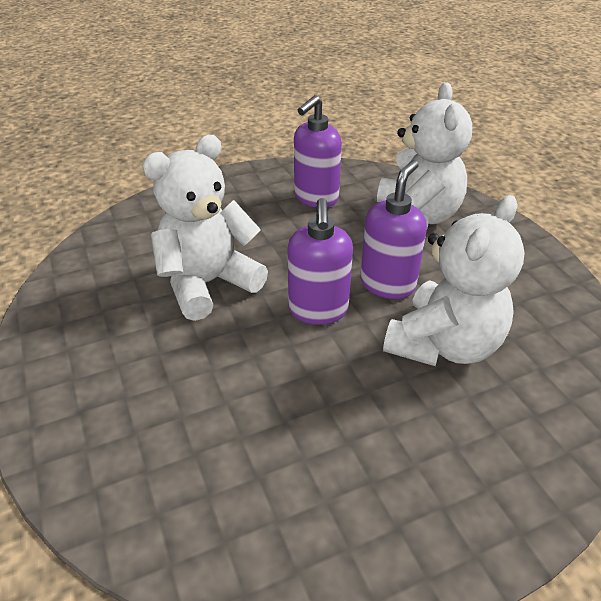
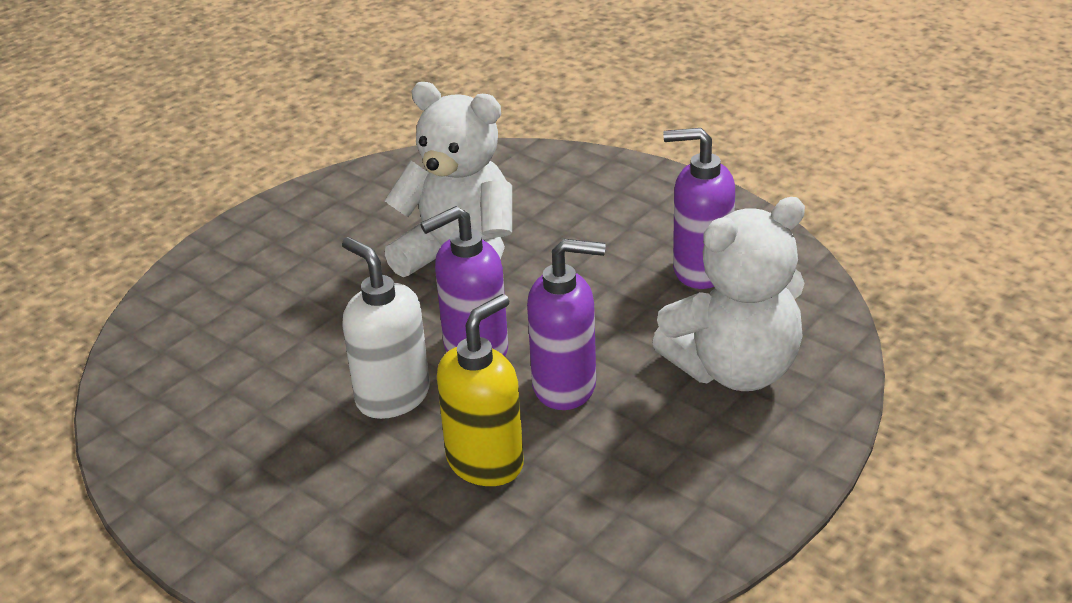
camera: 65 degrees right, 5 degrees down
white teddy bear [383,195,525,366] -> yellow soap dispenser [437,294,524,486]
none -> white soap dispenser [342,237,430,419]

